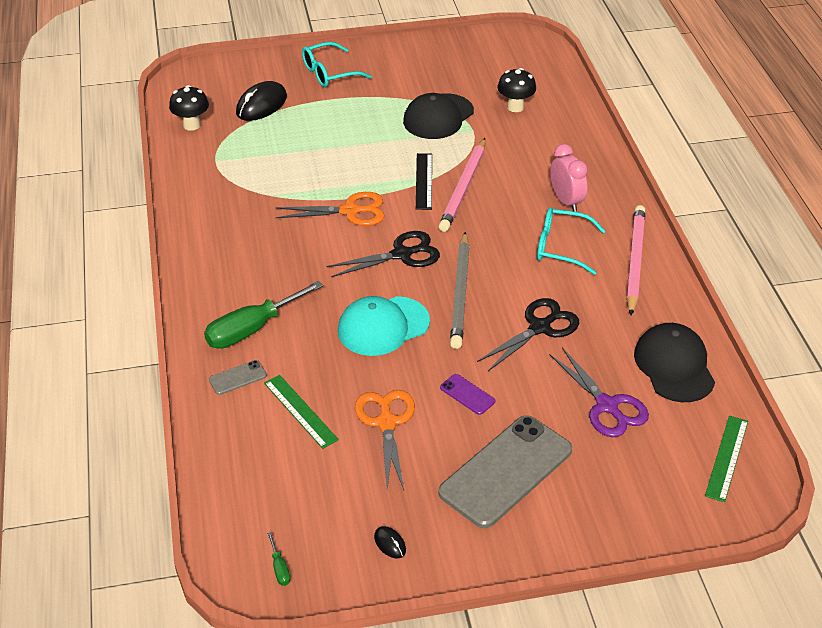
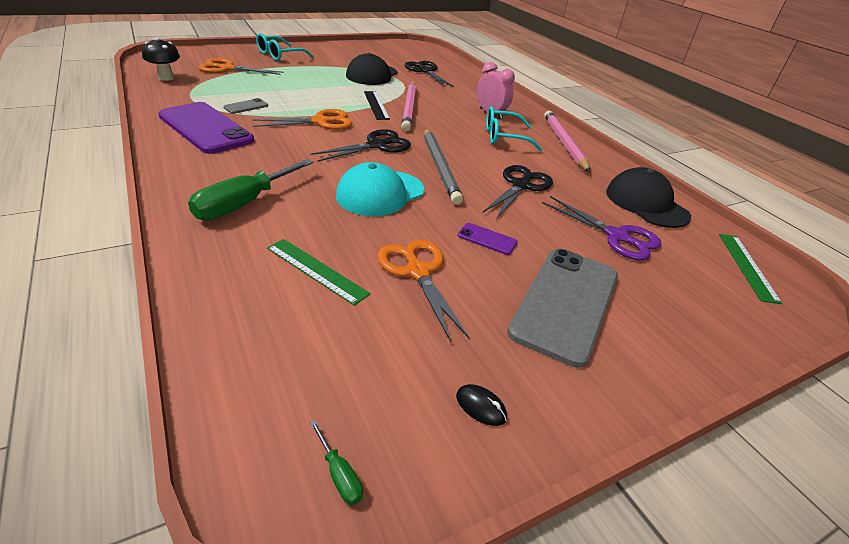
camera: 20 degrees left, 5 degrees down
grey phone [209,360,267,395] -> grey phone moved to [223,98,268,114]
black mouse [236,81,287,121] -> orange scissors [199,58,284,75]
black mushroom [498,68,536,112] -> black scissors [404,61,454,87]
none -> purple phone [158,102,254,154]

